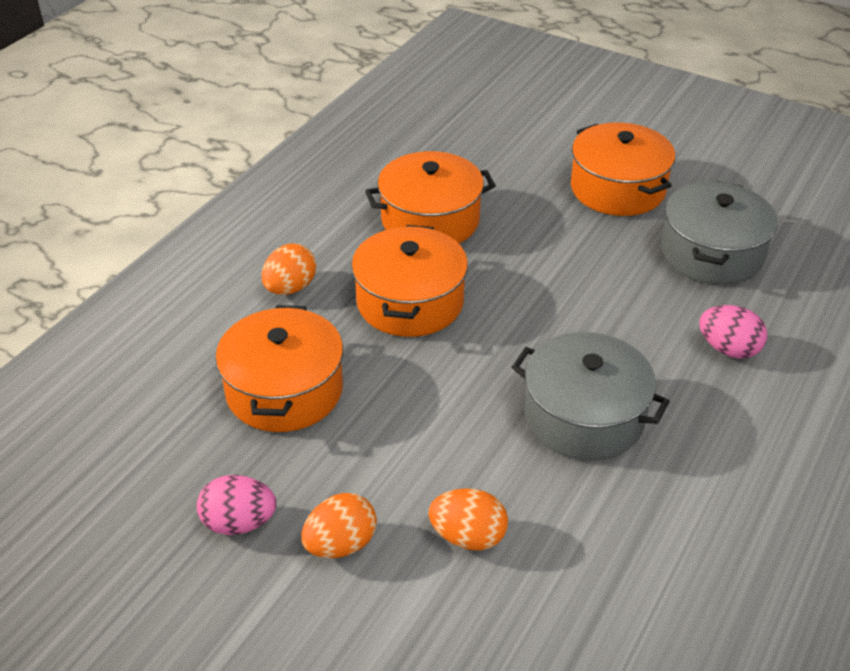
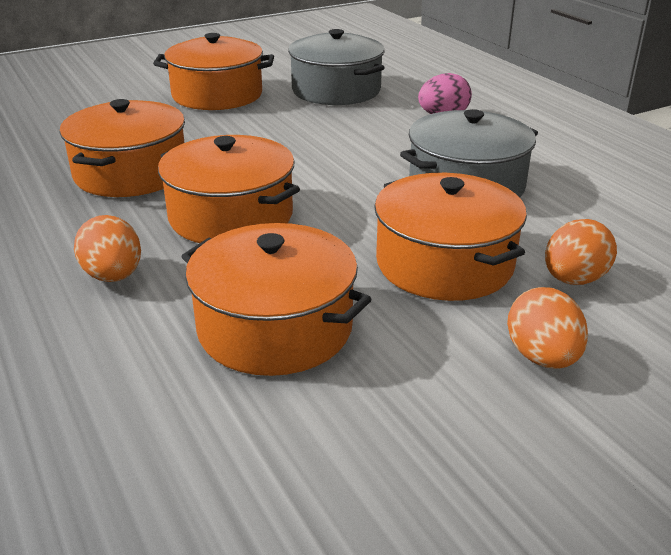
camera: 60 degrees left, 10 degrees down
pink egg [197,475,276,535] -> none
none -> orange pot [374,173,527,301]

